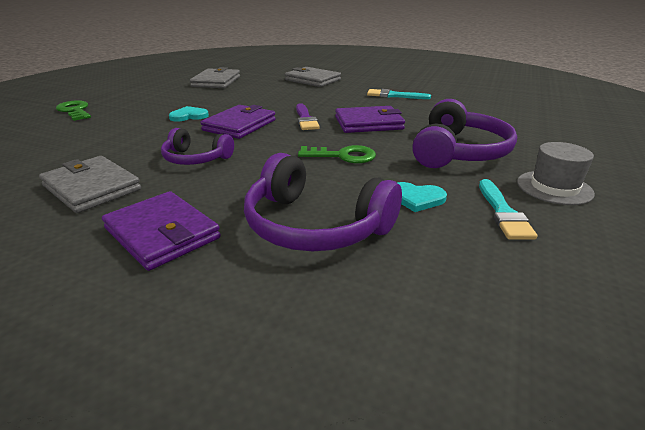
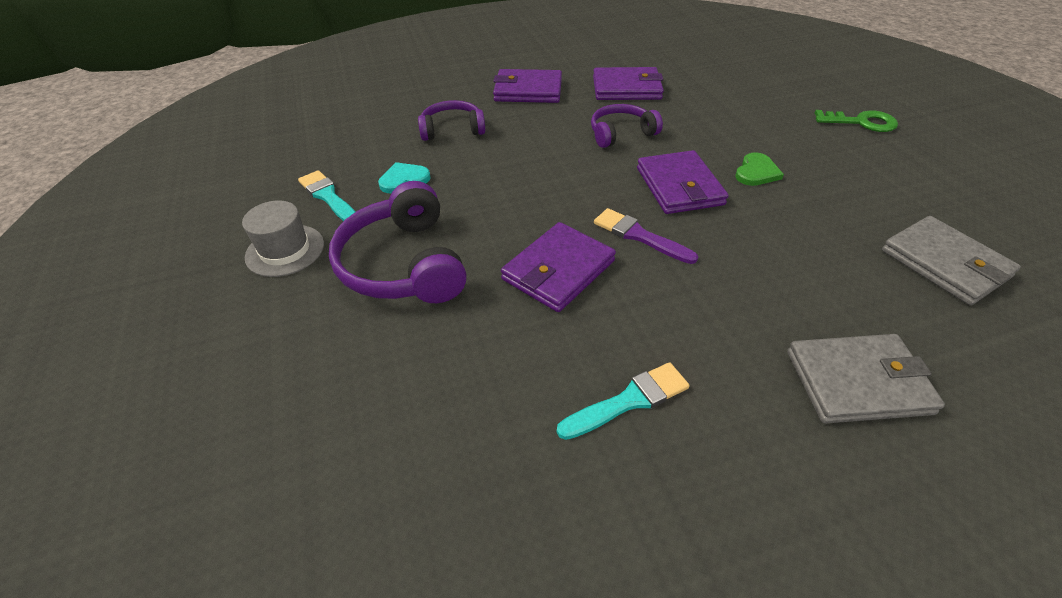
camera: 140 degrees right, 15 degrees up
grey wallet [39,156,141,213] -> purple wallet [593,67,664,100]
turquoise heart [169,106,209,122] -> green heart [735,152,784,186]
purple headphones [244,153,402,251] -> purple headphones [418,100,485,141], size x0.60
green key [298,145,376,163] -> none

